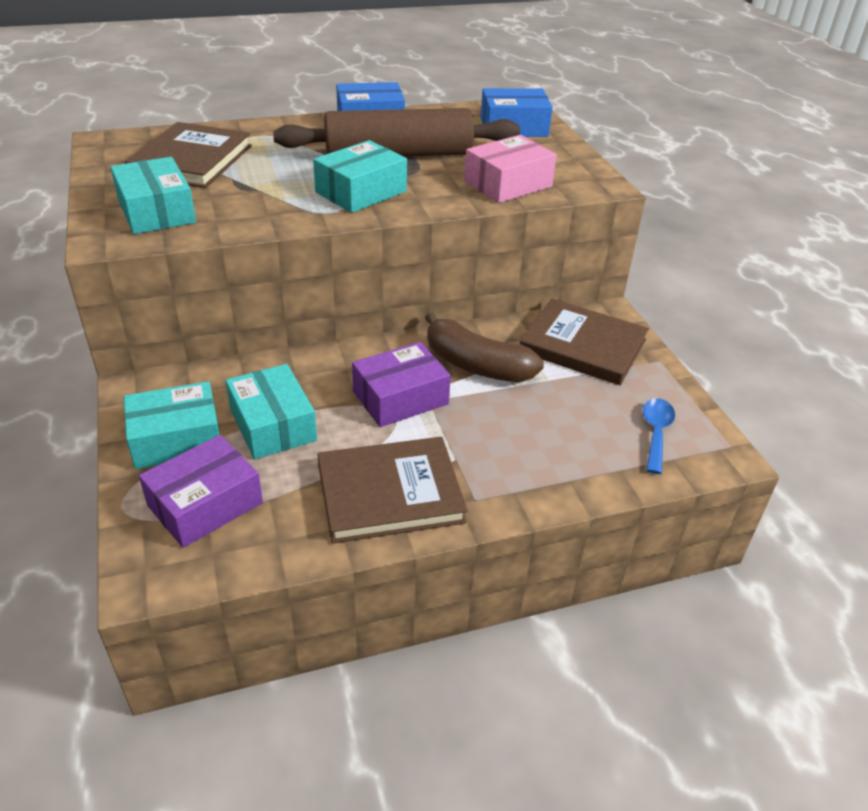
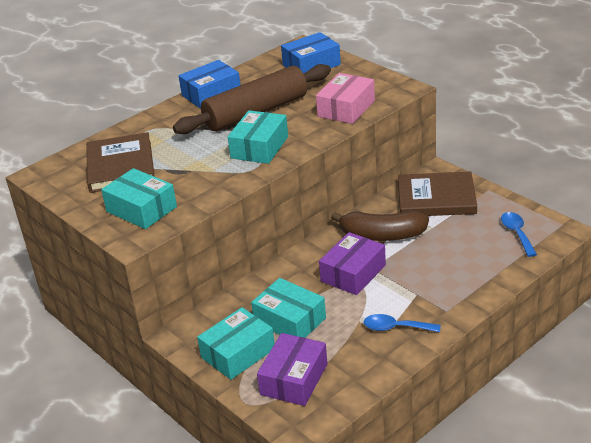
camera: 20 degrees left, 5 degrees down
brown book [317,437,468,543] -> blue spoon [363,314,441,332]

